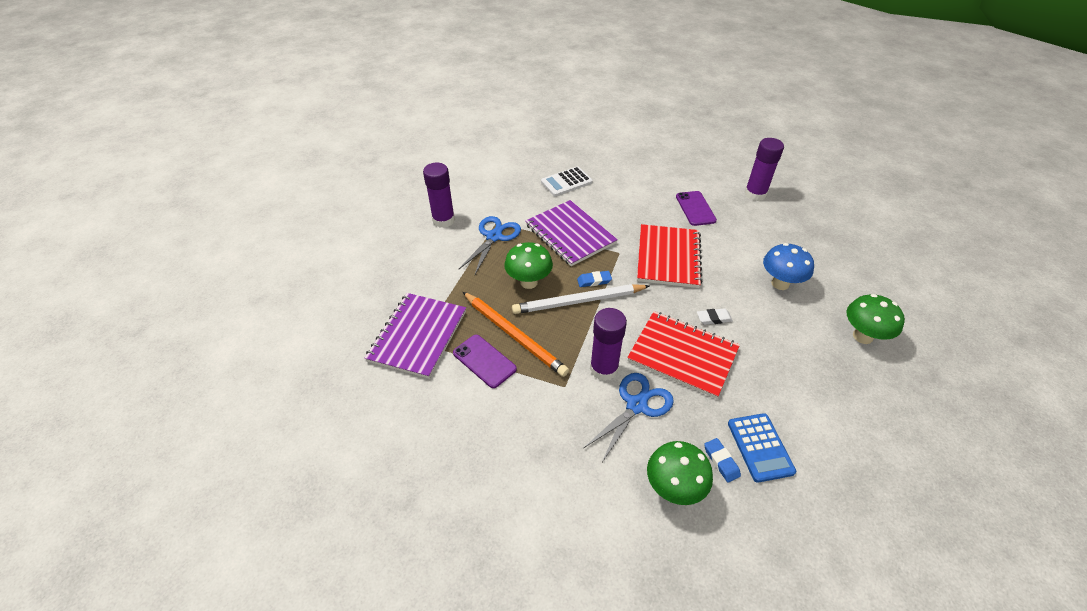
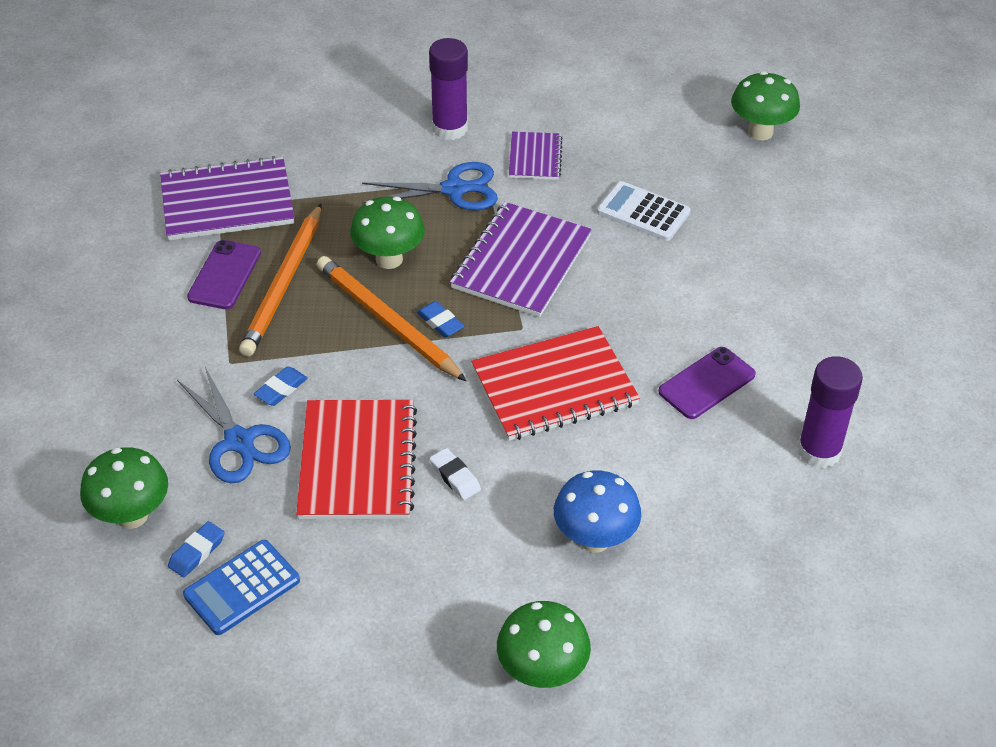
camera: 60 degrees right, 0 degrees up
white pencil [512,284,649,314] -> orange pencil [317,256,466,381]
blue scissors [584,373,674,462] -> blue scissors turned 45 degrees clockwise [177,367,291,483]
purple glue stick [590,308,627,381] -> blue eraser [254,367,308,406]
none -> purple notebook [509,132,563,180]
none -> green mushroom [731,71,800,140]

